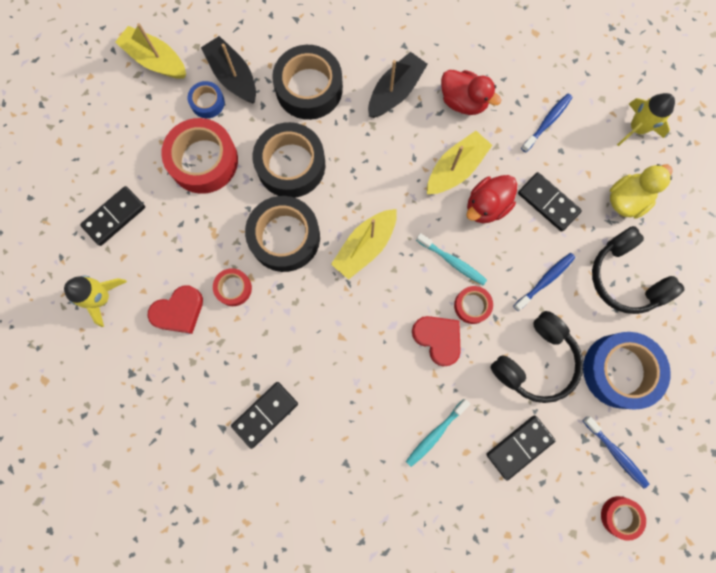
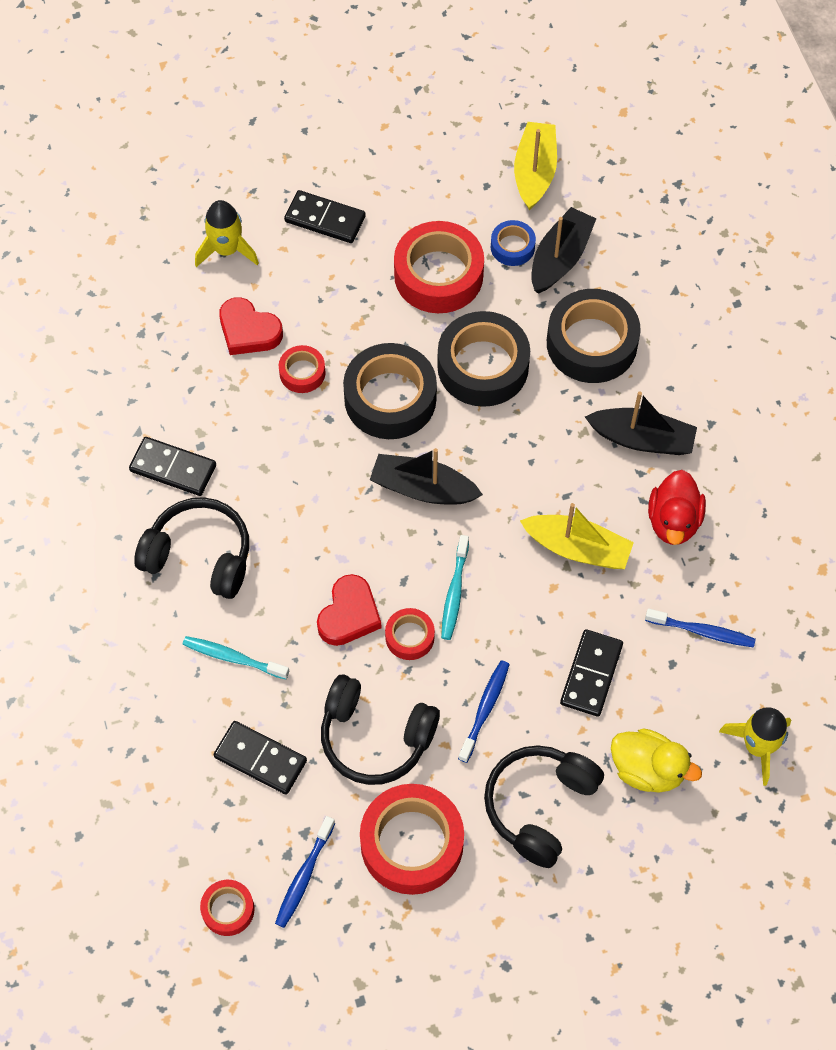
camera: 65 degrees right, 15 degrees down
yellow boat [331,209,397,280] -> black boat [370,448,483,505]
red duck [466,175,517,223] -> none
blue toothbrush [513,253,575,311] -> blue toothbrush turned 90 degrees counterclockwise [458,660,510,763]
blue tape [583,332,671,409] -> red tape [360,784,464,895]
none -> black headphones [134,497,249,599]

